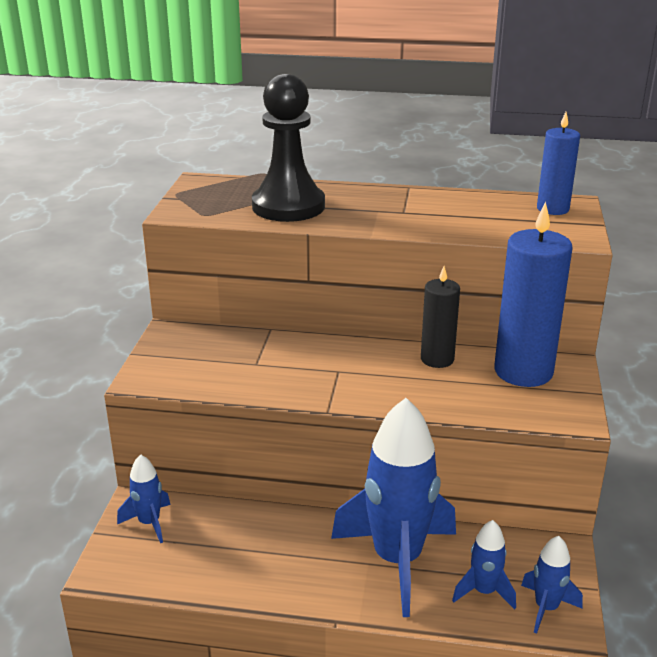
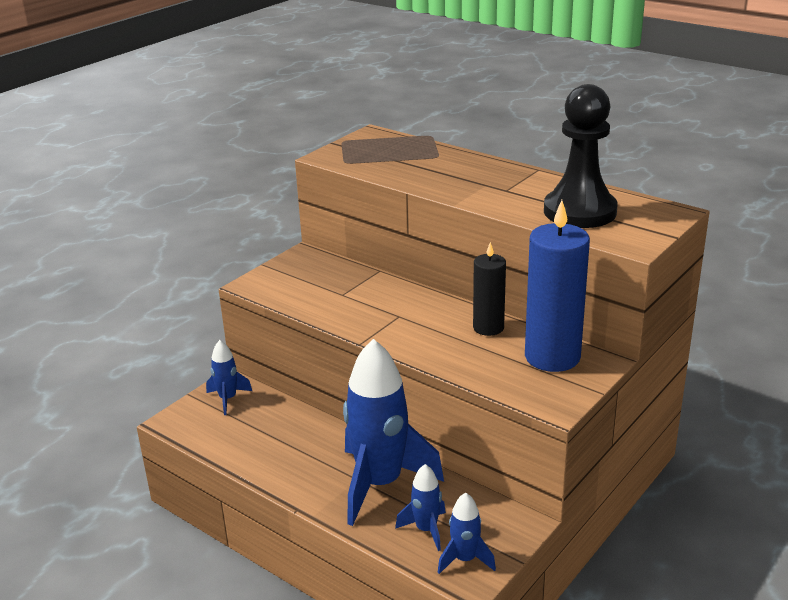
camera: 30 degrees right, 0 degrees up
black pawn [252,73,325,222] -> black pawn moved to [544,84,618,228]
blue candle [537,112,580,215] -> none

